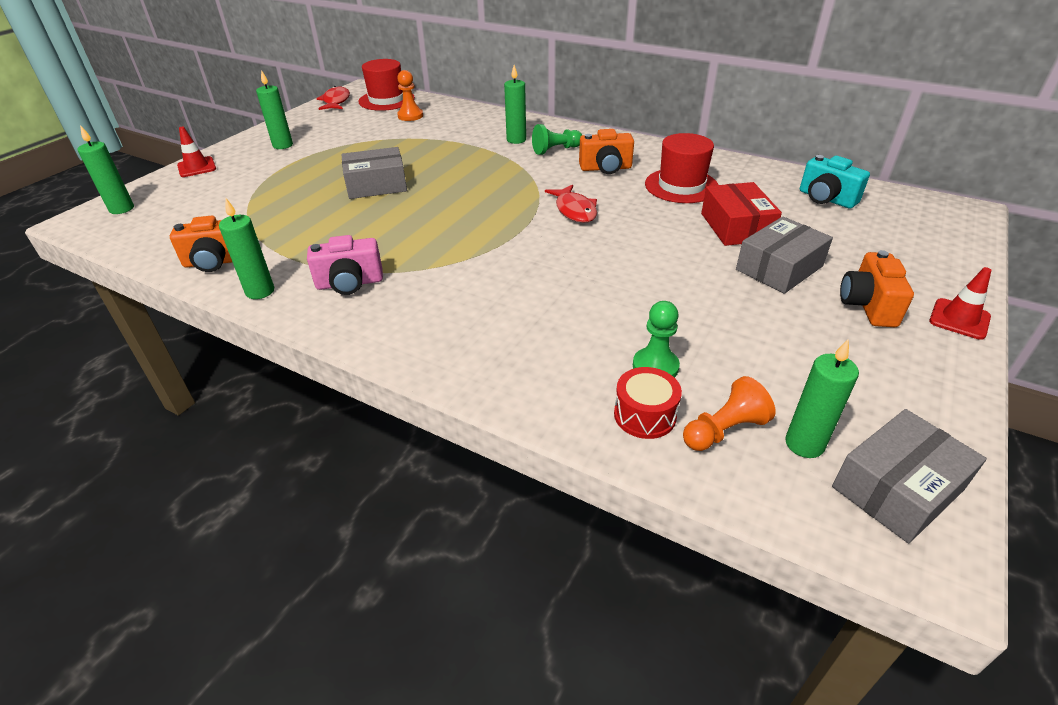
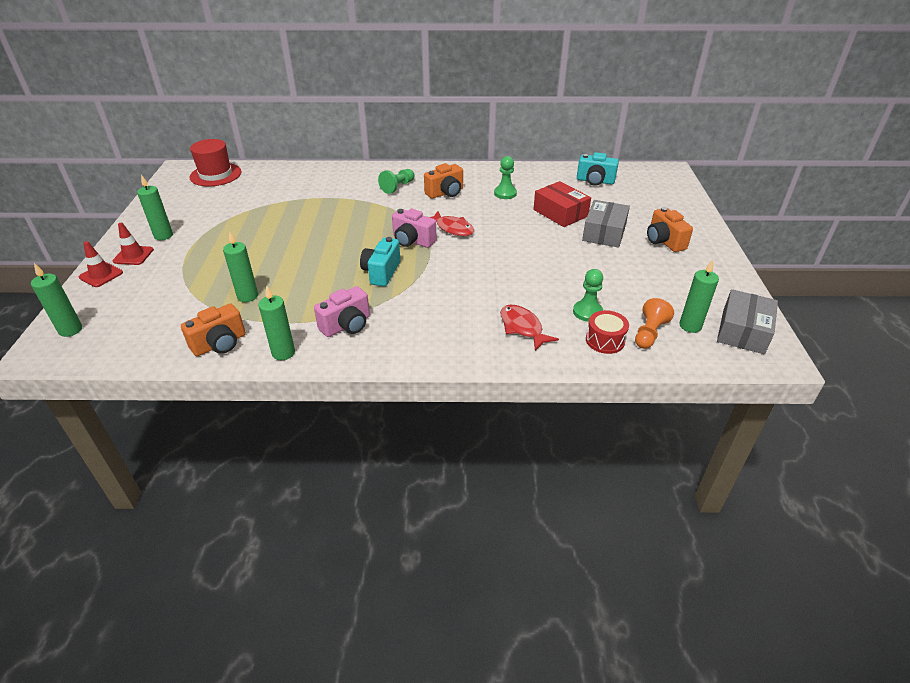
camera: 30 degrees left, 0 degrees up
red fish [316,86,350,110] -> red fish moved to [500,304,559,351]
grey box [341,147,407,199] -> none
orange pawn [397,70,423,121] -> none
green candle [504,65,526,144] -> green candle moved to [223,231,258,302]
red hat [645,133,718,203] -> green pawn [494,156,517,199]
red traffic cone [929,267,991,340] -> red traffic cone moved to [113,223,154,265]
none -> turquoise camera [360,237,400,286]
none -> pink camera [392,209,436,248]

